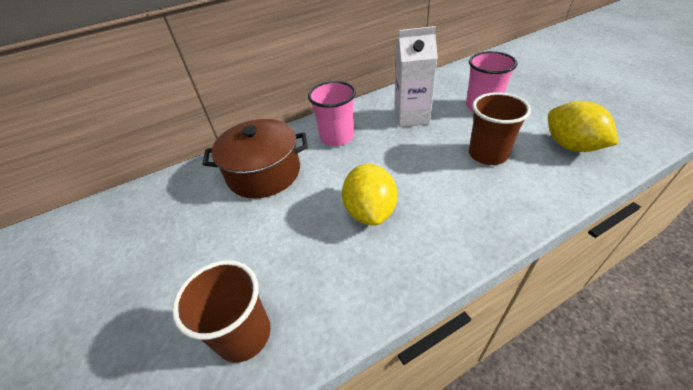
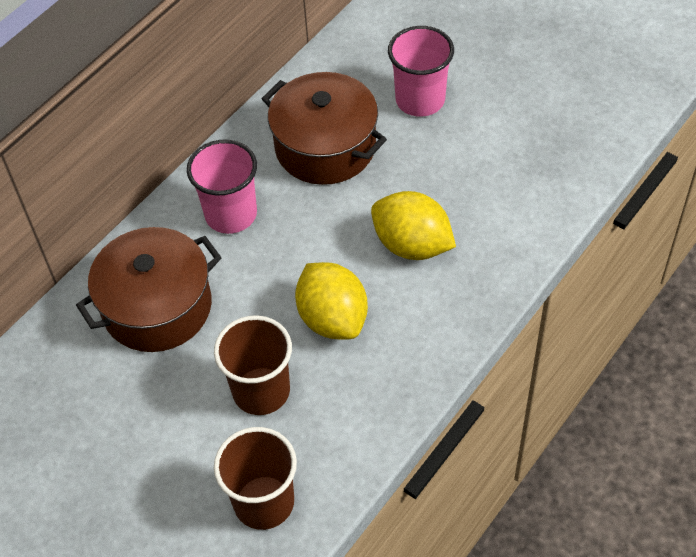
camera: 25 degrees left, 10 degrees up
white carton [394,26,438,127] -> brown pot [262,72,387,185]
brown cup [469,92,531,165] -> brown cup moved to [214,315,292,415]
yellow lemon [548,101,618,152] -> yellow lemon moved to [371,191,456,260]

